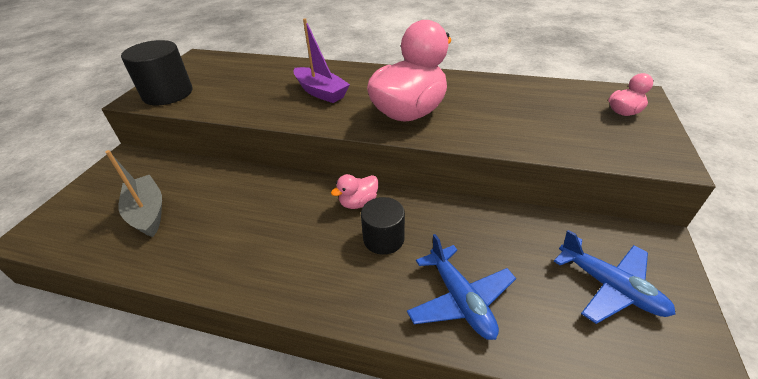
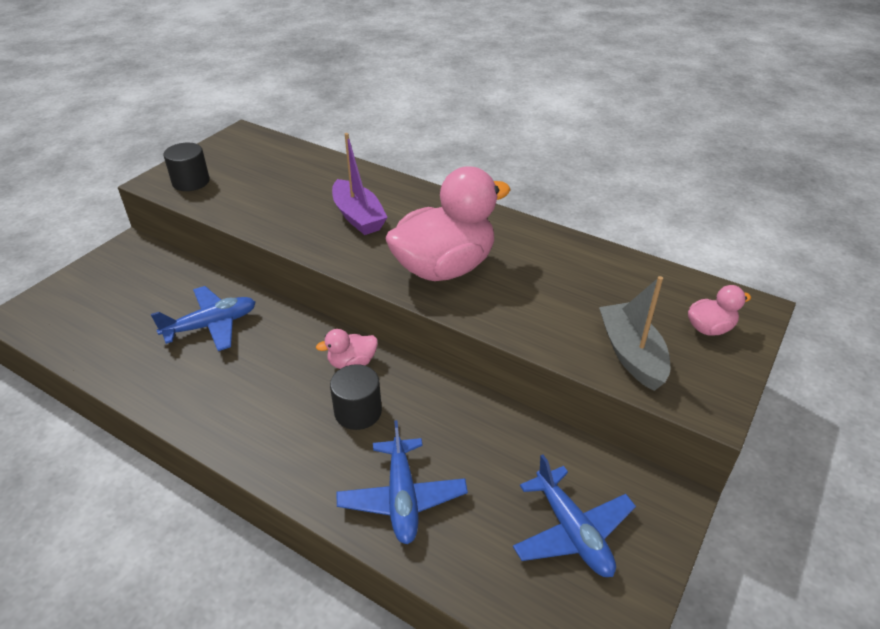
camera: 15 degrees right, 0 degrees up
grey boat [105,150,162,237] -> grey boat moved to [599,276,670,391]
black cylinder [121,40,192,105] -> black cylinder [164,143,210,191], size x0.64
none -> blue plane [151,286,256,351]

